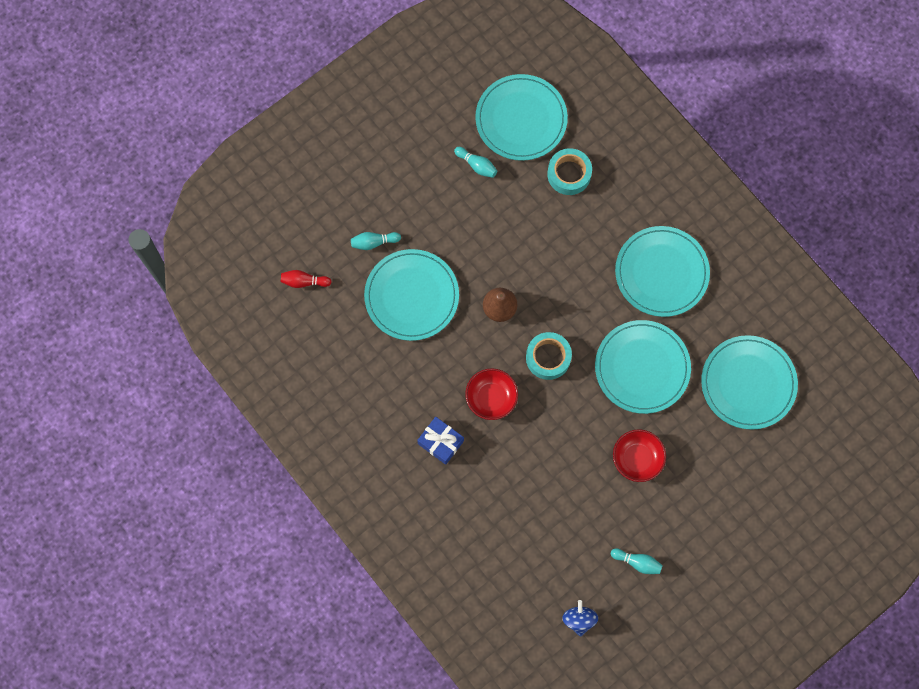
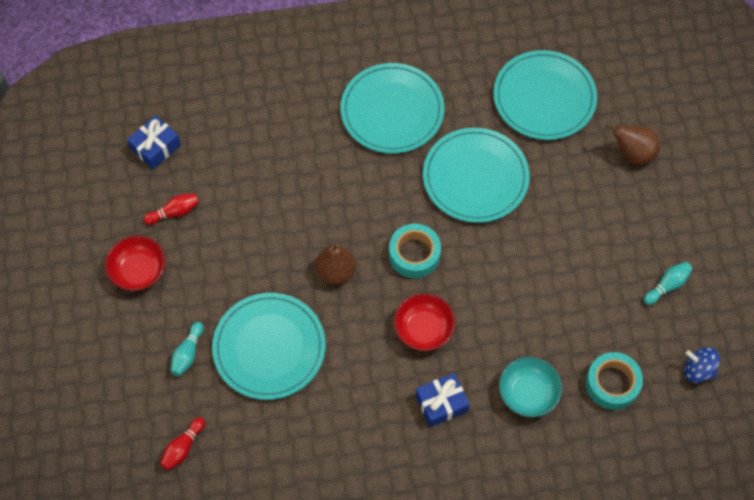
camera: 60 degrees left, 10 degrees down
turquoise bowling pin [454,147,497,178] -> red bowling pin [144,193,199,225]
turquoise plate [475,74,568,161] -> blue gift [127,115,181,170]
turquoise tape [547,148,592,195] -> turquoise tape moved to [586,352,643,410]
red bowl [613,429,666,482] -> red bowl moved to [105,235,166,291]
none -> turquoise bowl [499,357,562,417]
none -> brown pear [606,124,660,165]

